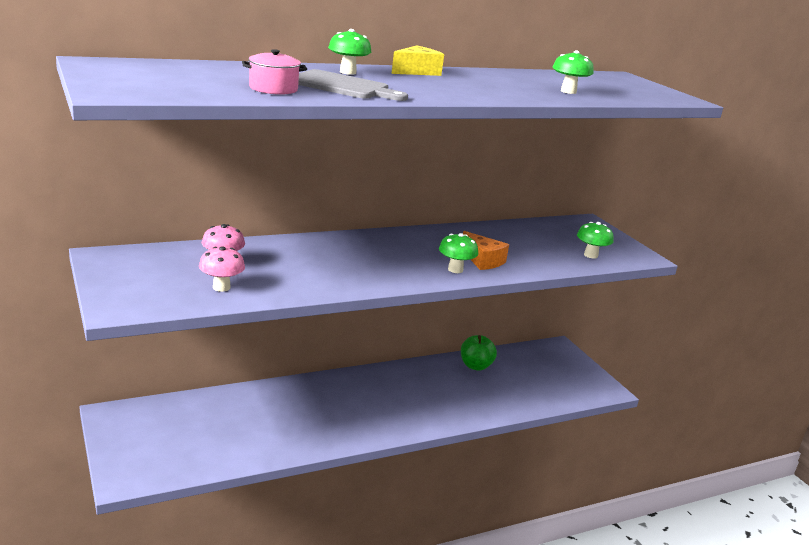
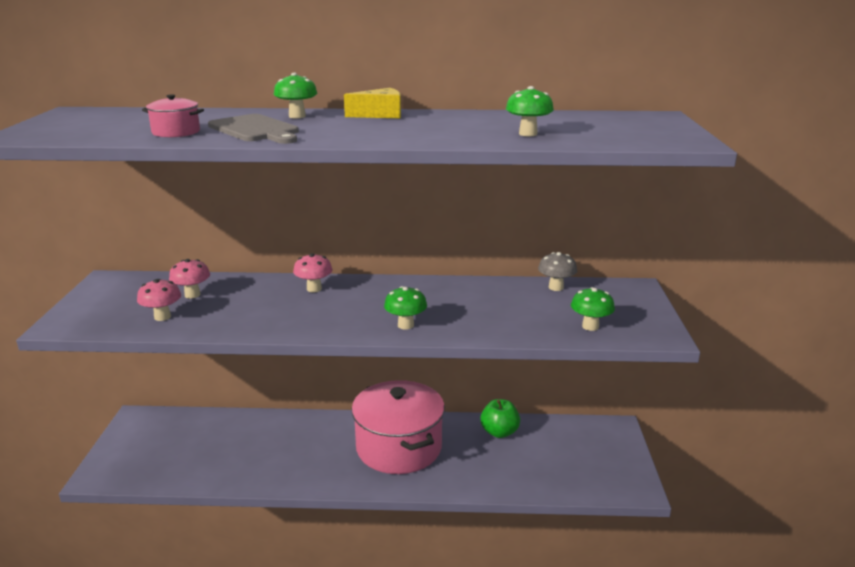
camera: 30 degrees right, 0 degrees up
orange cheese [463,231,509,270] -> none
none -> pink mushroom [293,253,333,293]
none -> pink pot [352,380,445,474]
none -> grey mushroom [538,252,577,291]

